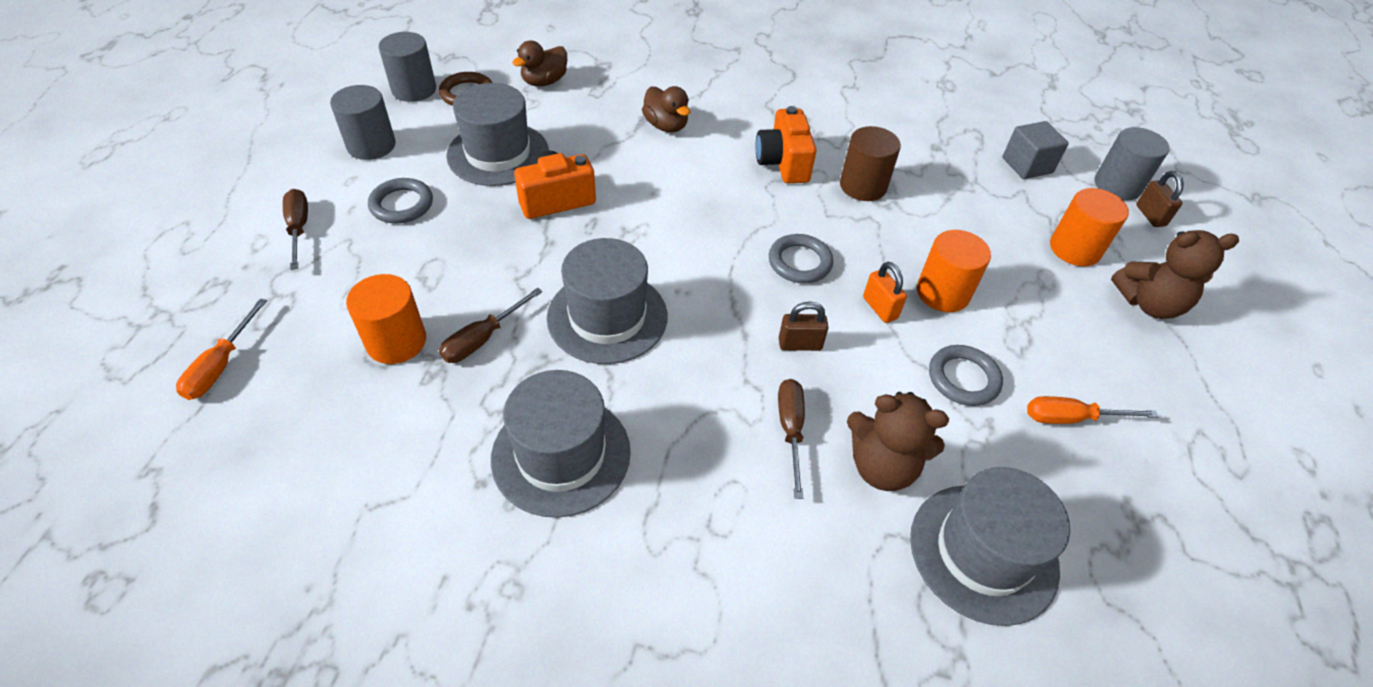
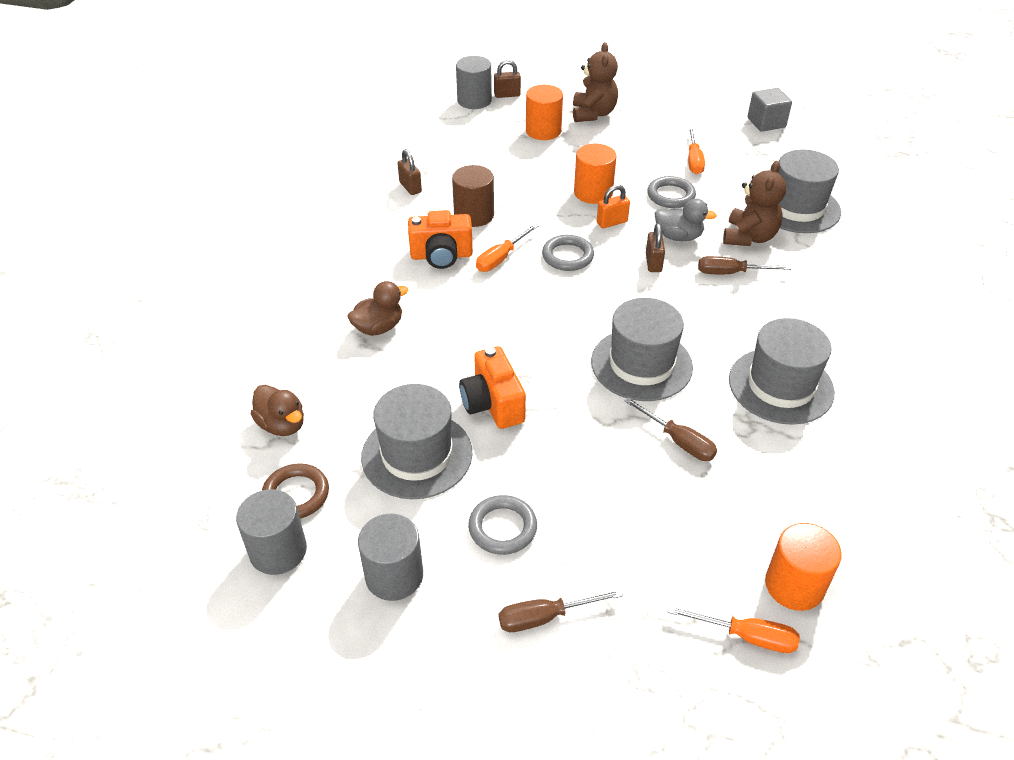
camera: 85 degrees left, 5 degrees down
orange cylinder [346,274,426,364] -> orange cylinder moved to [765,523,842,611]
grey cube [1003,121,1069,179] -> grey cube moved to [747,88,792,132]
none -> brown padlock [397,149,422,195]
none -> orange screwdriver [476,224,538,272]
none -> grey duck [655,198,717,241]

